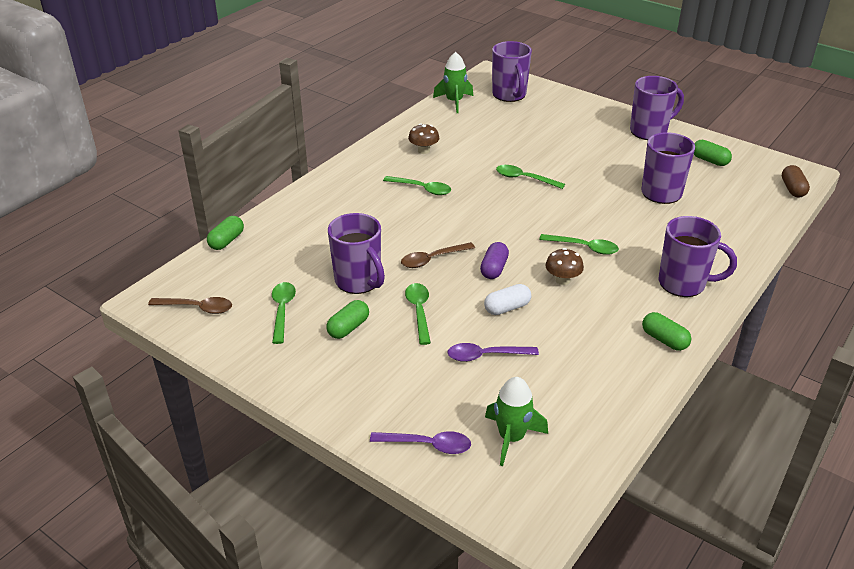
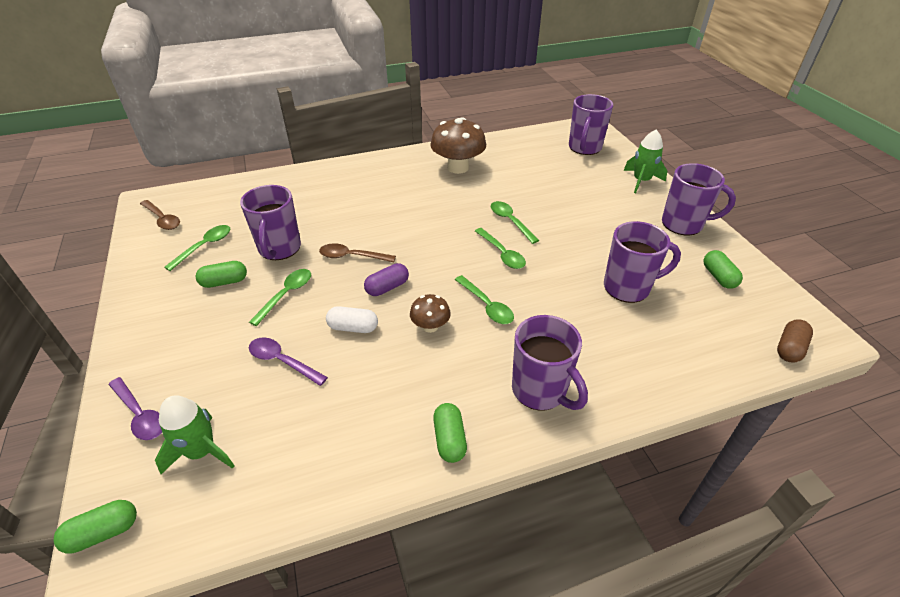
camera: 35 degrees right, 5 degrees up
green capsule [207,216,244,250] -> green capsule moved to [54,500,137,554]
green spoon [383,176,451,195] -> green spoon moved to [475,228,526,269]
brown mushroom [408,123,439,154] -> brown mushroom [430,117,486,174], size x1.90
green rocket [433,52,473,113] -> green rocket moved to [624,130,667,193]

